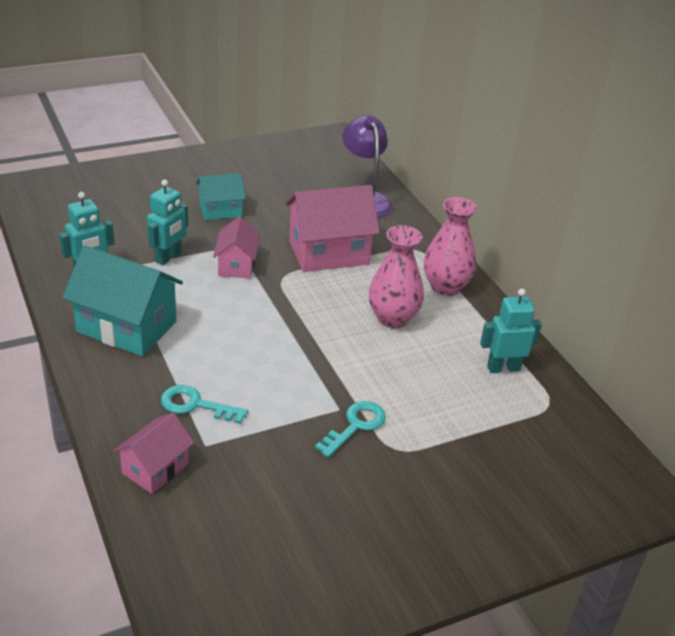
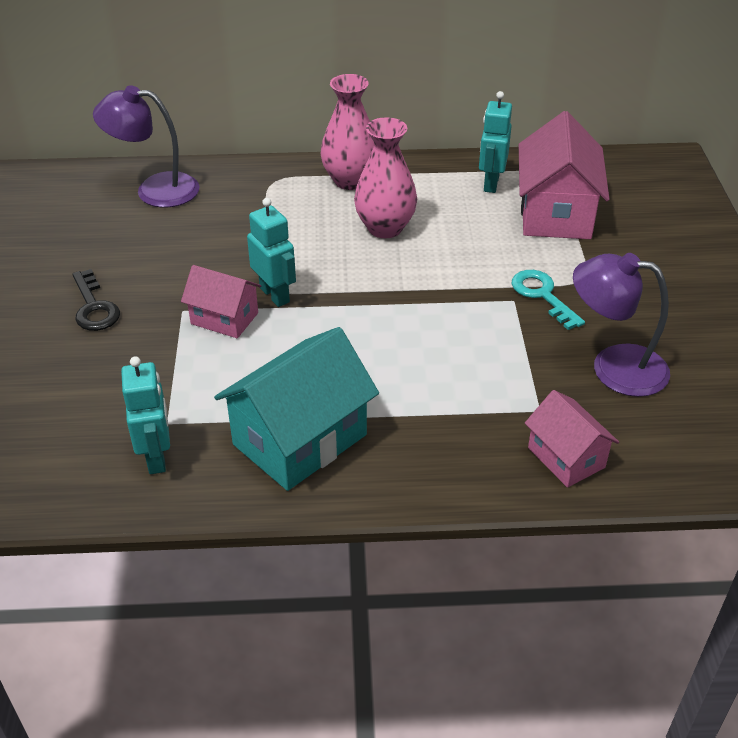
camera: 65 degrees left, 5 degrees up
turquoise robot [147,179,188,266] -> turquoise robot moved to [247,198,296,307]
turquoise key [161,385,248,424] -> none
turquoise house [196,173,246,220] -> black key [72,269,120,331]
pink house [285,185,380,272] -> pink house moved to [519,111,609,239]
none -> purple lamp [573,253,670,397]

